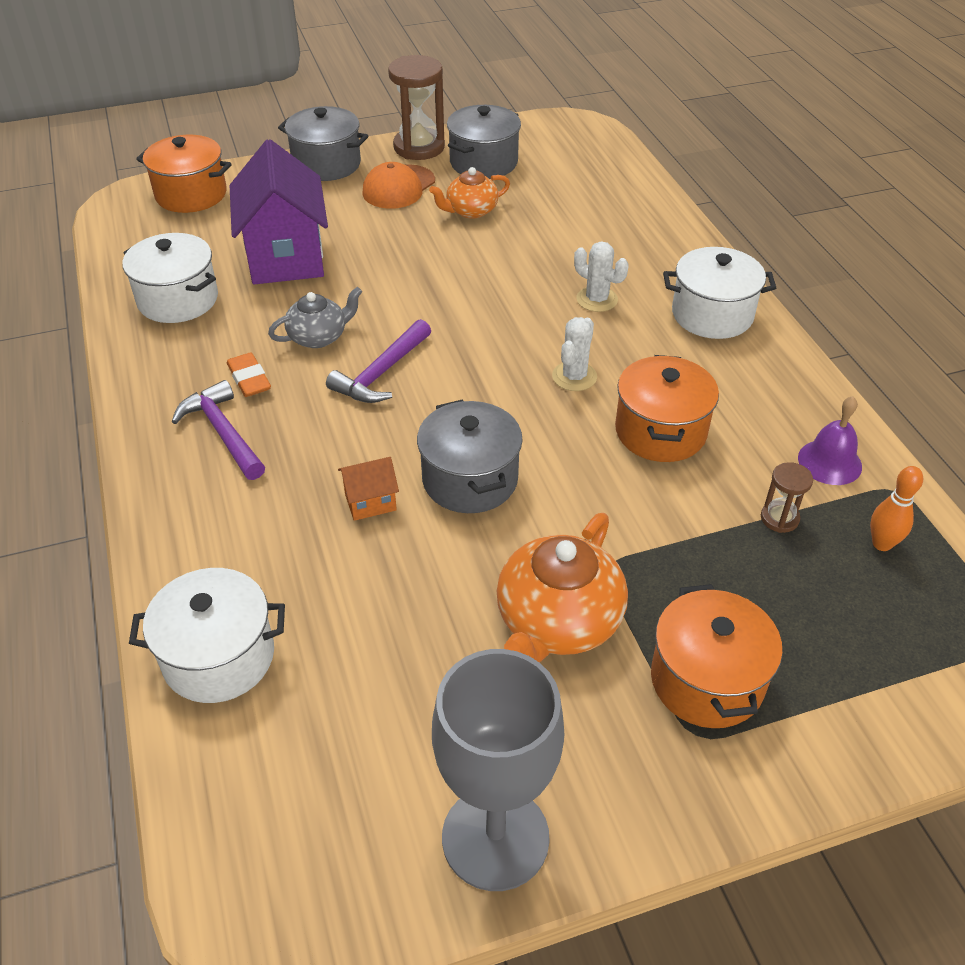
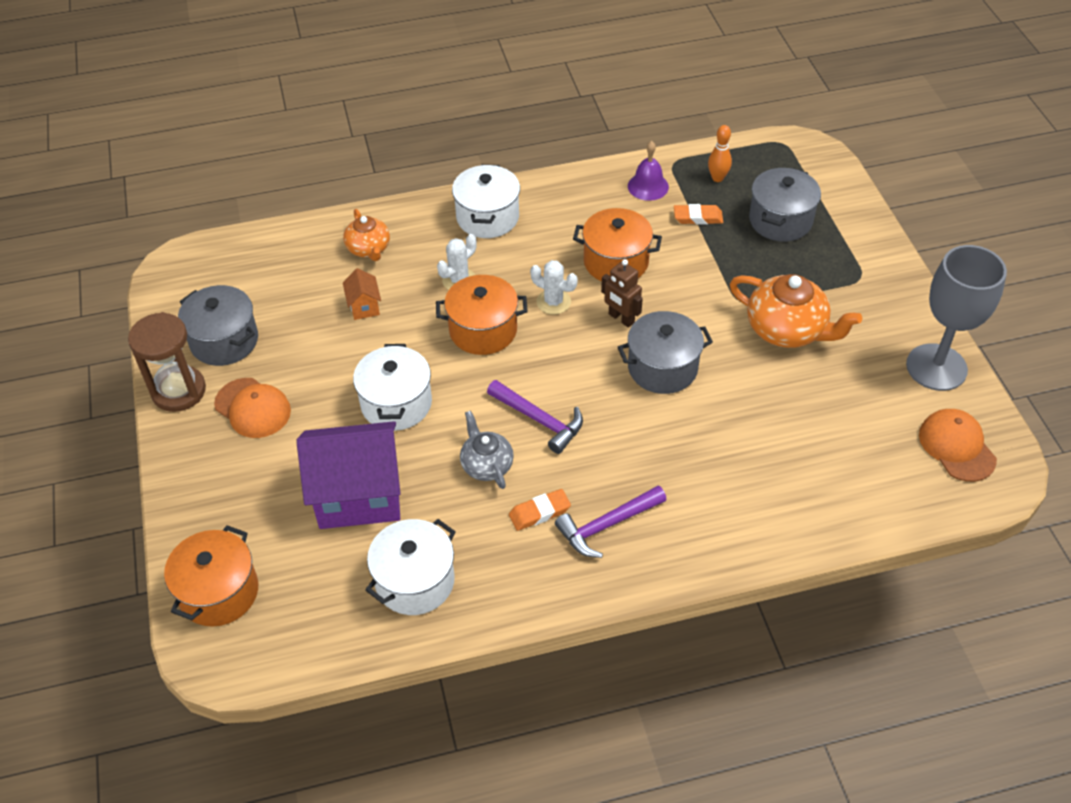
camera: 85 degrees left, 5 degrees up
white pot [129,568,285,703] -> white pot moved to [353,344,432,431]
grey pot [278,106,368,181] -> grey pot moved to [749,168,821,242]
orange house [338,457,399,521] -> orange house moved to [343,268,381,320]
orange teapot [429,167,510,219] -> orange teapot moved to [343,209,390,261]
orange pot [651,584,783,728] -> orange pot moved to [436,275,528,355]
brown hourglass [761,462,813,533] -> orange eraser [674,204,723,225]
none -> brown robot [601,259,643,328]
none -> orange cap [919,409,997,482]

